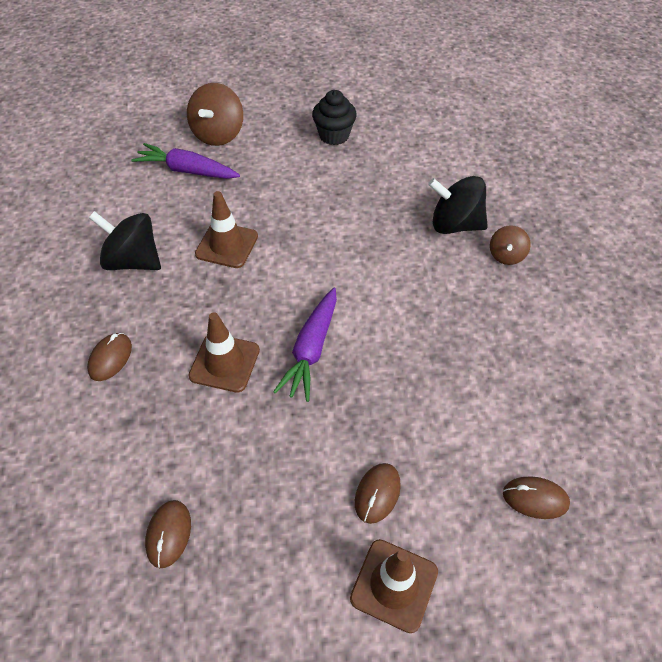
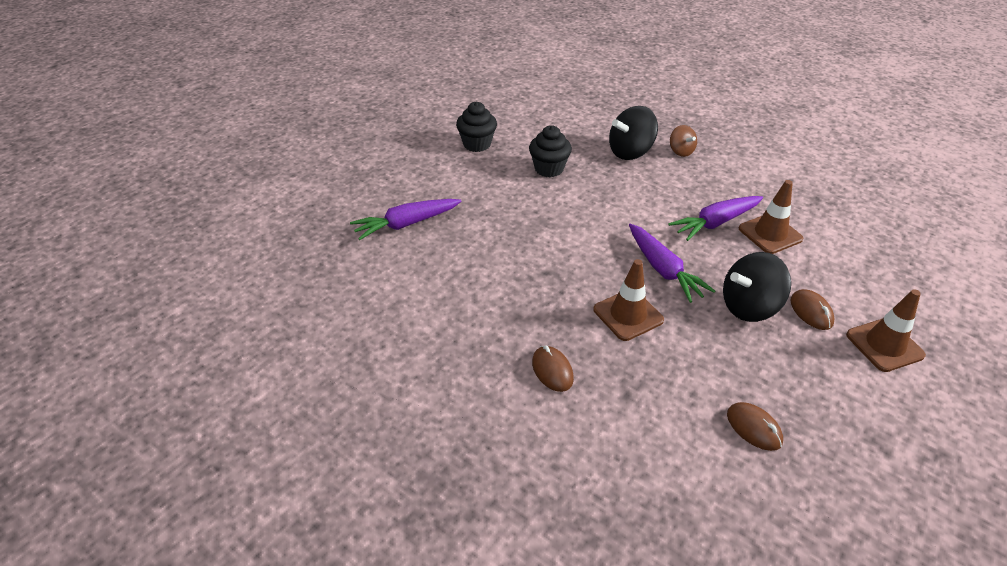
camera: 45 degrees left, 10 degrees down
black spinning top [89,211,161,270] -> black spinning top moved to [723,252,791,322]
brown spinning top [187,83,243,146] -> none
brown traffic cone [195,191,258,268] -> brown traffic cone moved to [739,180,803,254]
brown mouse [503,477,570,519] -> none
none -> black cupcake [529,125,572,177]
none -> purple carrot [668,196,763,241]

